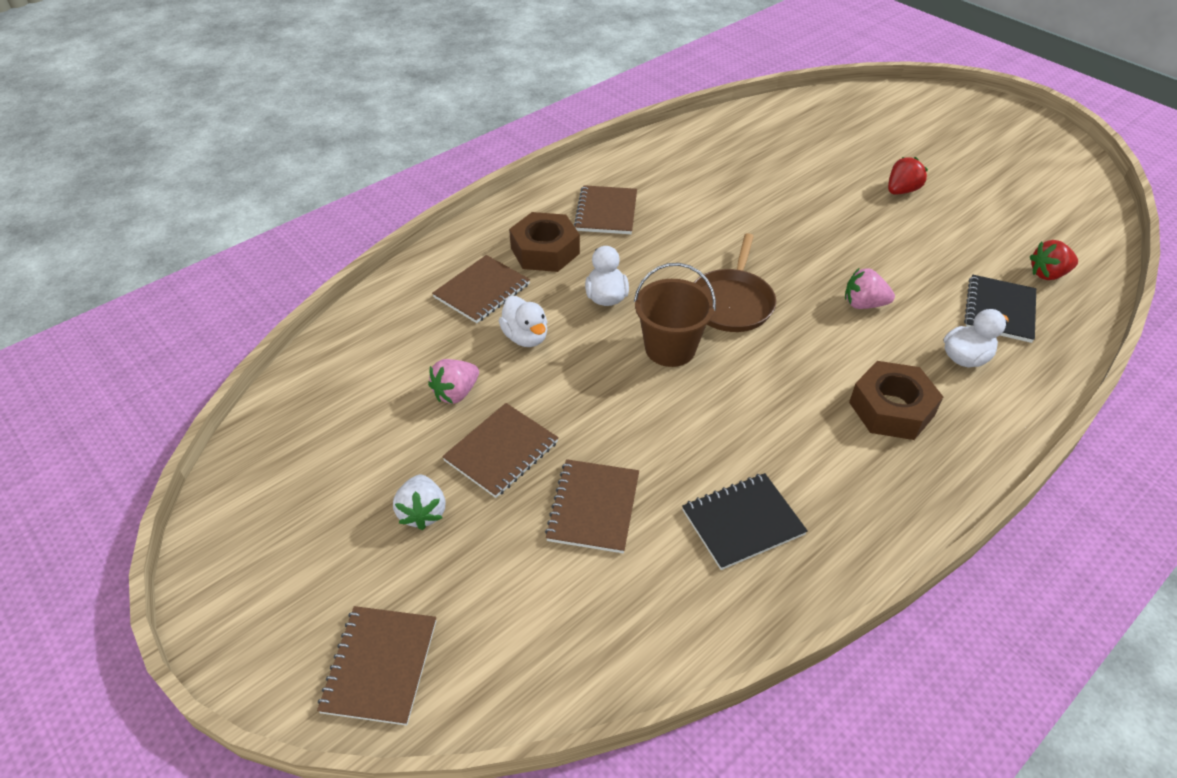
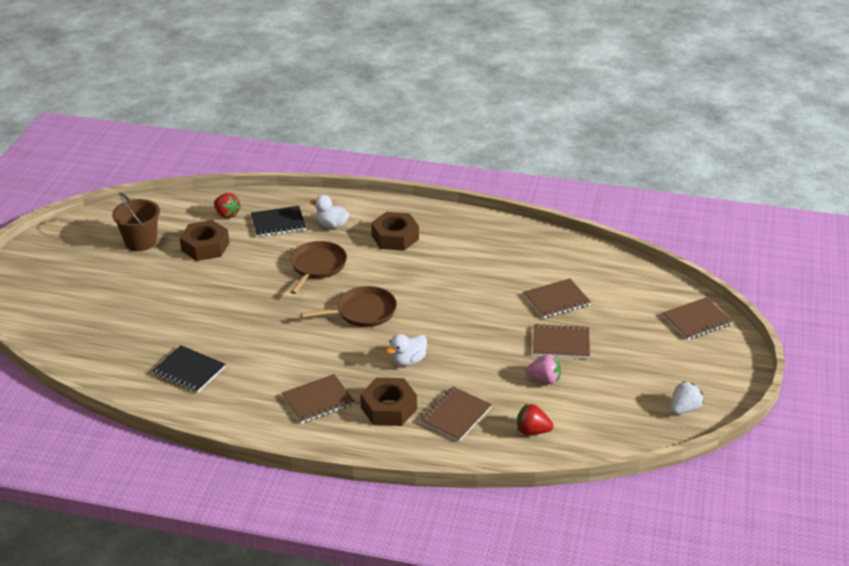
camera: 125 degrees left, 10 degrees down
white strawberry [393,475,445,530] -> white strawberry moved to [671,381,703,414]
brown notebook [432,255,530,323] -> brown notebook turned 60 degrees counterclockwise [420,387,492,441]
white duck [499,296,547,347] -> none
brown bucket [634,263,716,367] -> brown bucket moved to [112,193,160,251]
black notebook [682,473,808,570] -> black notebook moved to [152,345,226,393]
pink strawberry [845,268,895,309] -> brown pan [290,241,347,294]
red strawberry [888,157,928,195] -> red strawberry moved to [517,404,553,435]
none -> brown nut [180,220,229,261]

